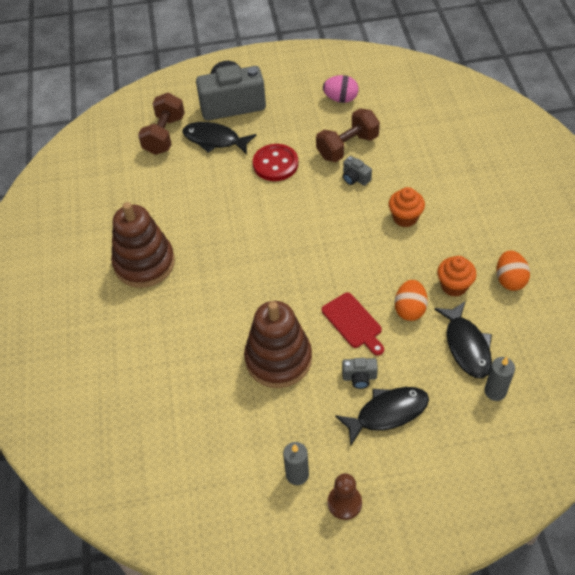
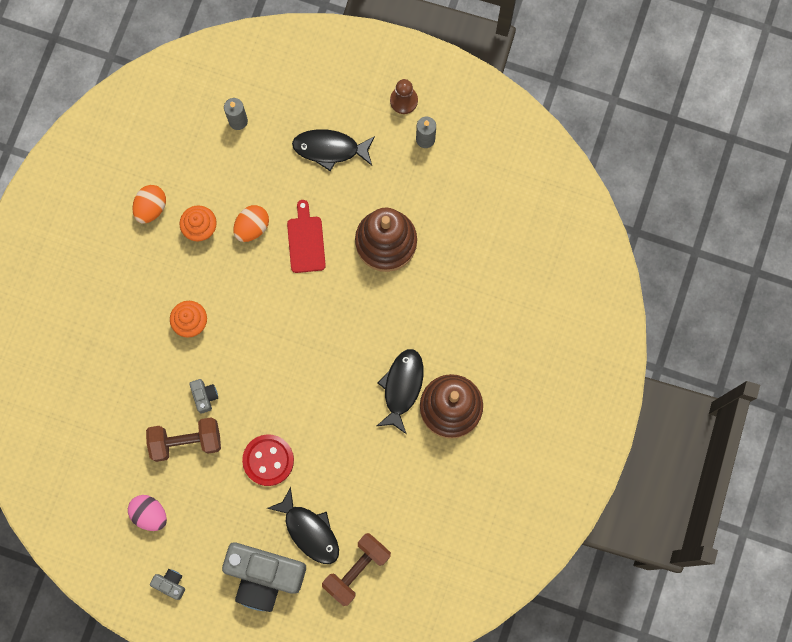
camera: 155 degrees left, 25 degrees up
grey camera [342,358,378,389] -> grey camera moved to [150,569,185,600]
black fish [434,301,492,378] -> black fish moved to [377,349,424,434]

